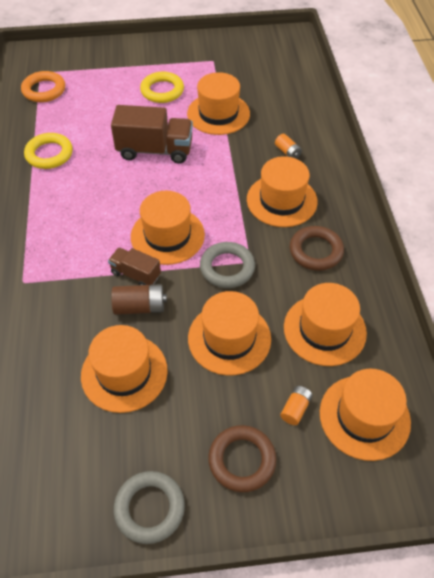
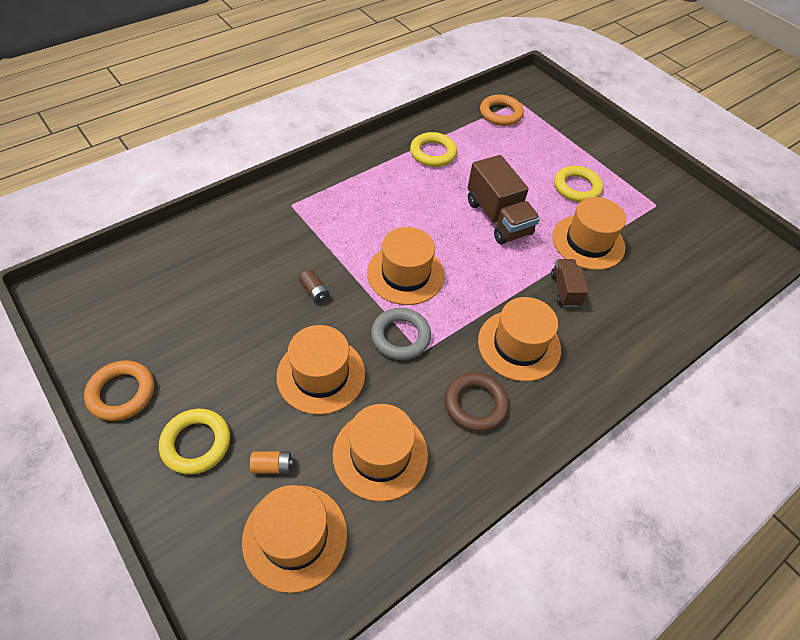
camera: 55 degrees right, 0 degrees up
orange hat [81,325,168,413] -> none
brown truck [108,248,161,286] -> brown truck moved to [551,259,589,307]
brown battery [111,284,167,315] -> brown battery [299,270,329,303], size x0.63
grey ring [114,471,185,544] -> orange ring [84,361,154,421]
brown ring [208,425,276,492] -> yellow ring [159,409,230,475]
orange battery [275,134,302,159] -> none

